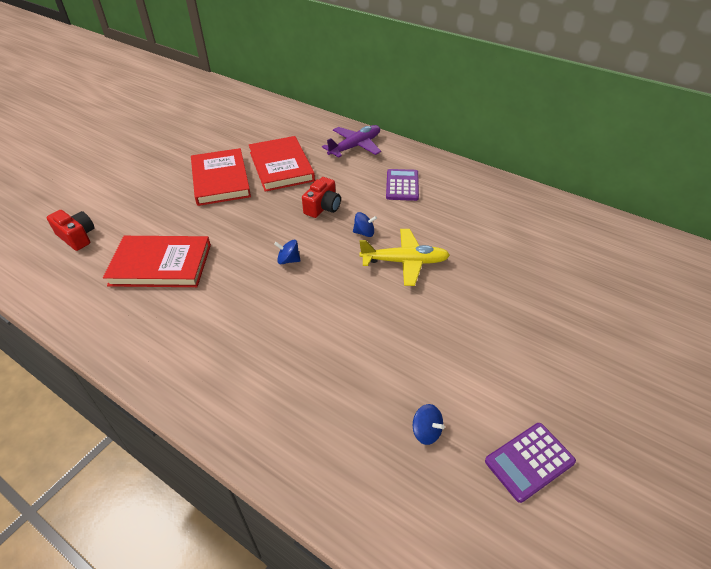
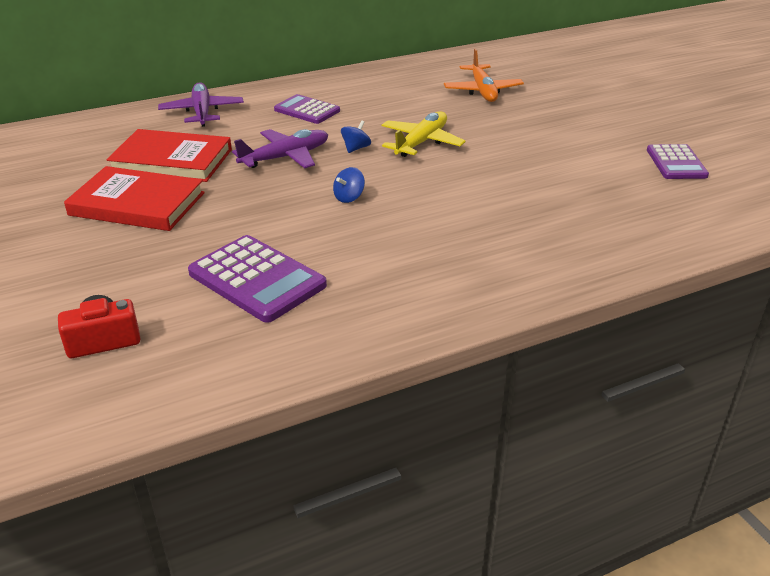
camera: 60 degrees left, 10 degrees down
red book [103,236,211,287] -> purple calculator [188,235,327,323]
red camera [302,177,341,218] -> purple plane [232,129,328,168]
blue spinning top [413,404,445,445] -> none
none -> orange plane [444,49,524,102]

